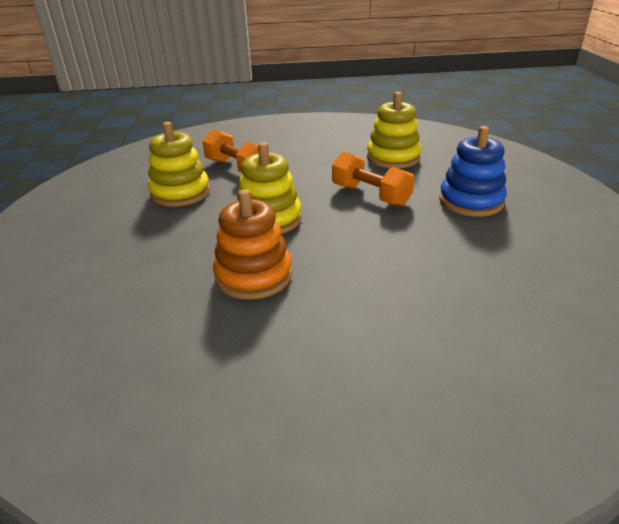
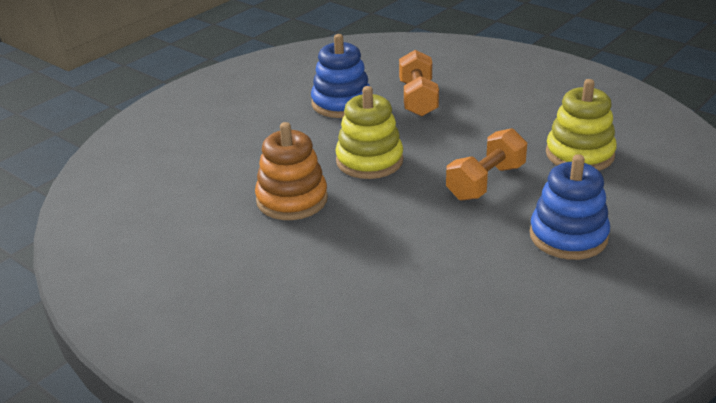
camera: 45 degrees right, 0 degrees up
yellow stacking toy [148,122,210,207] -> blue stacking toy [311,34,370,118]
orange dumbbell [332,152,414,207] -> orange dumbbell turned 45 degrees clockwise [446,128,527,201]

